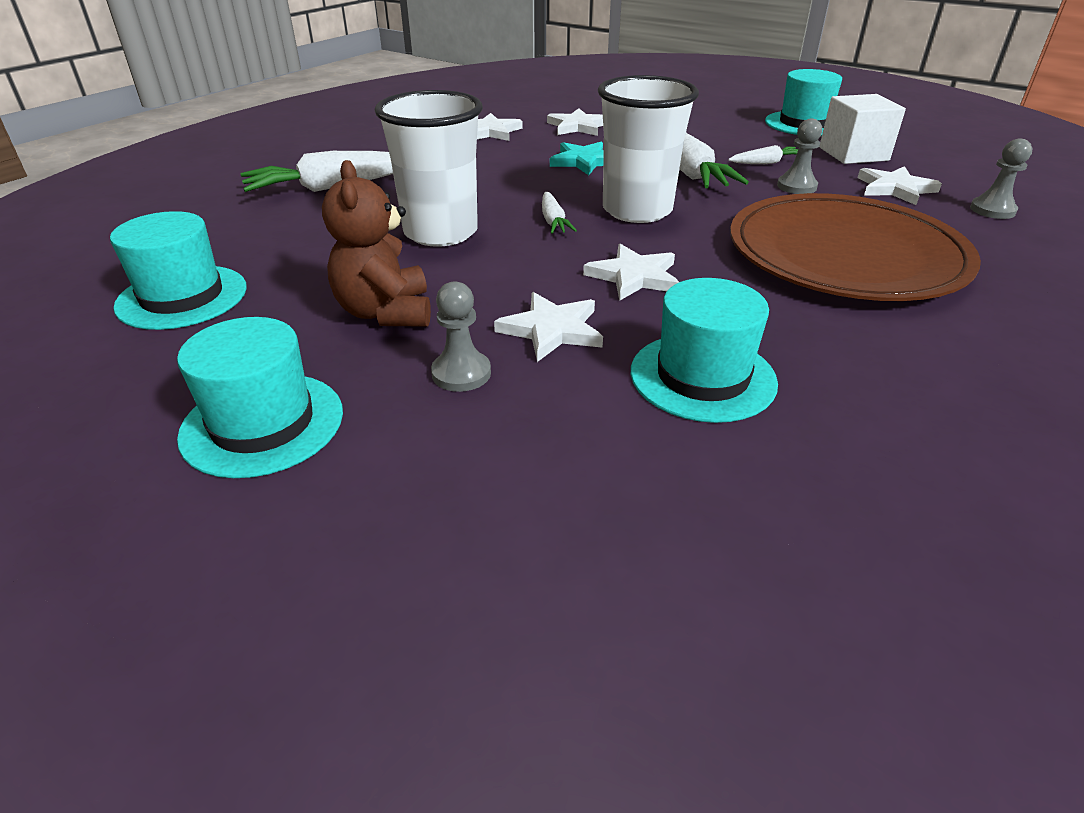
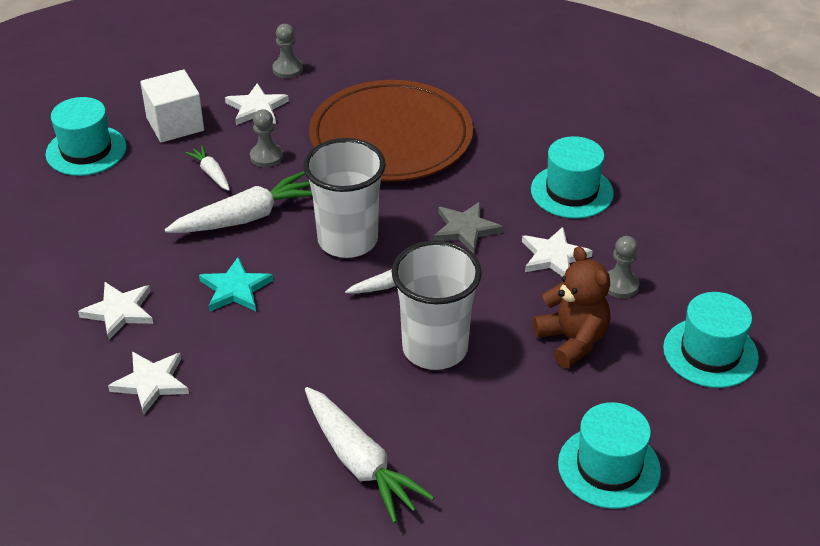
camera: 105 degrees left, 5 degrees up
brown teddy bear [322,160,431,327] -> brown teddy bear turned 90 degrees counterclockwise [533,246,611,368]
white star [583,244,679,301] -> grey star [434,202,503,254]

